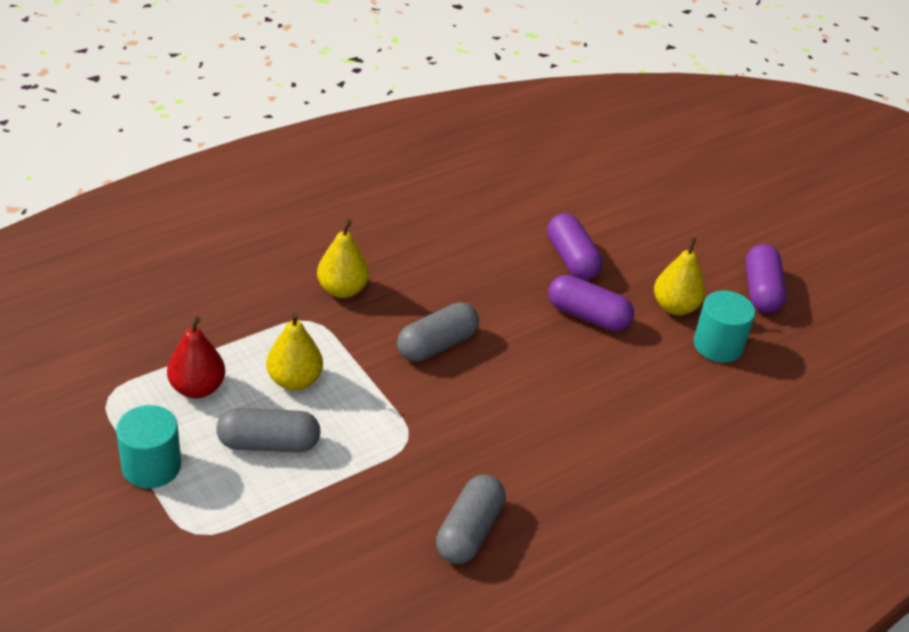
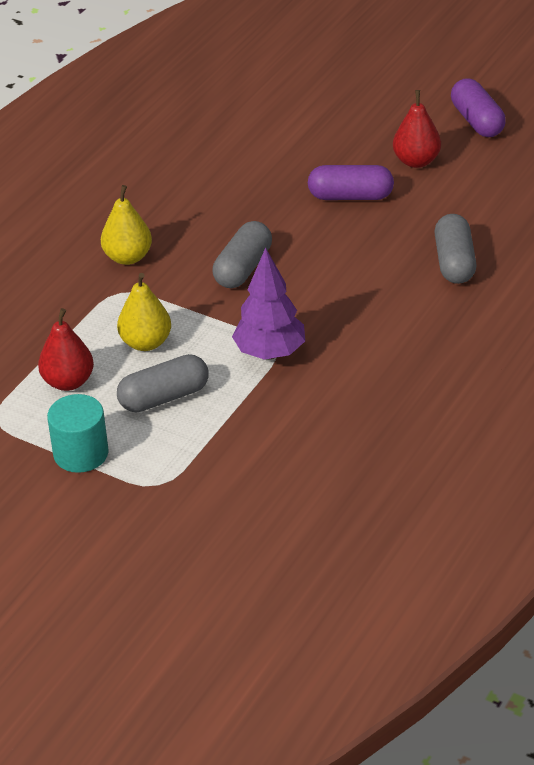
camera: 20 degrees left, 0 degrees up
grey capsule [436,475,506,564] -> grey capsule moved to [434,214,477,284]
purple capsule [547,213,603,280] -> none
yellow pear [654,237,706,315] -> red pear [393,90,441,168]
turquoise cylinder [694,291,755,362] -> none
none -> purple tree [232,247,305,360]

